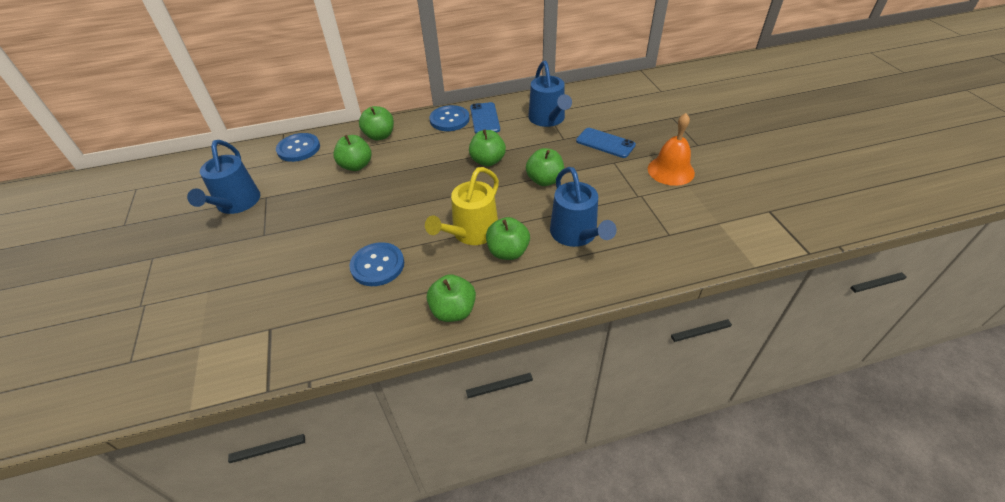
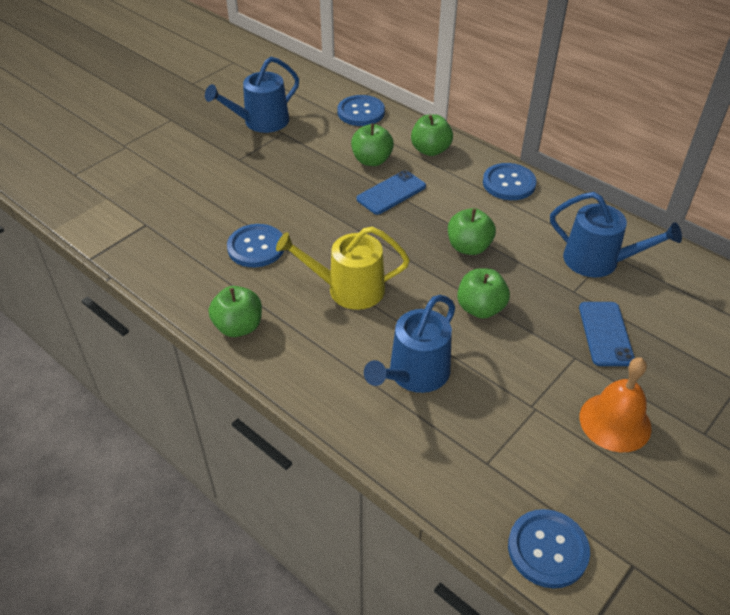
camera: 55 degrees right, 0 degrees up
blue phone [470,102,500,134] -> blue phone moved to [357,170,426,215]
green apple [486,217,530,260] -> none
blue watering can [528,60,572,127] -> blue watering can turned 105 degrees counterclockwise [550,192,682,277]
none -> blue button [508,509,590,588]

